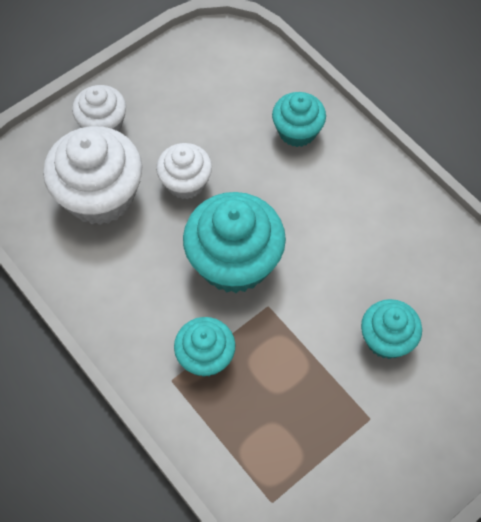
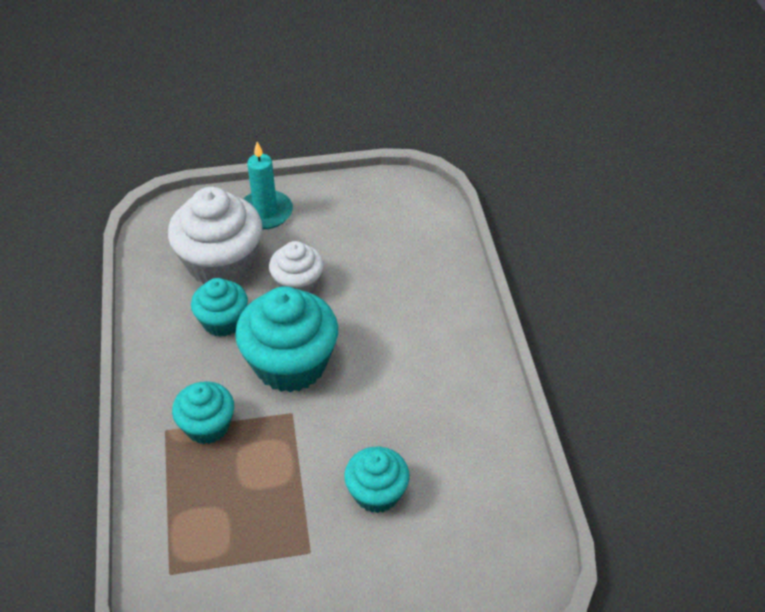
camera: 30 degrees right, 15 degrees down
white cupcake [72,85,126,132] -> turquoise candle [243,142,293,229]
turquoise cupcake [272,92,326,147] -> turquoise cupcake moved to [191,278,248,337]

